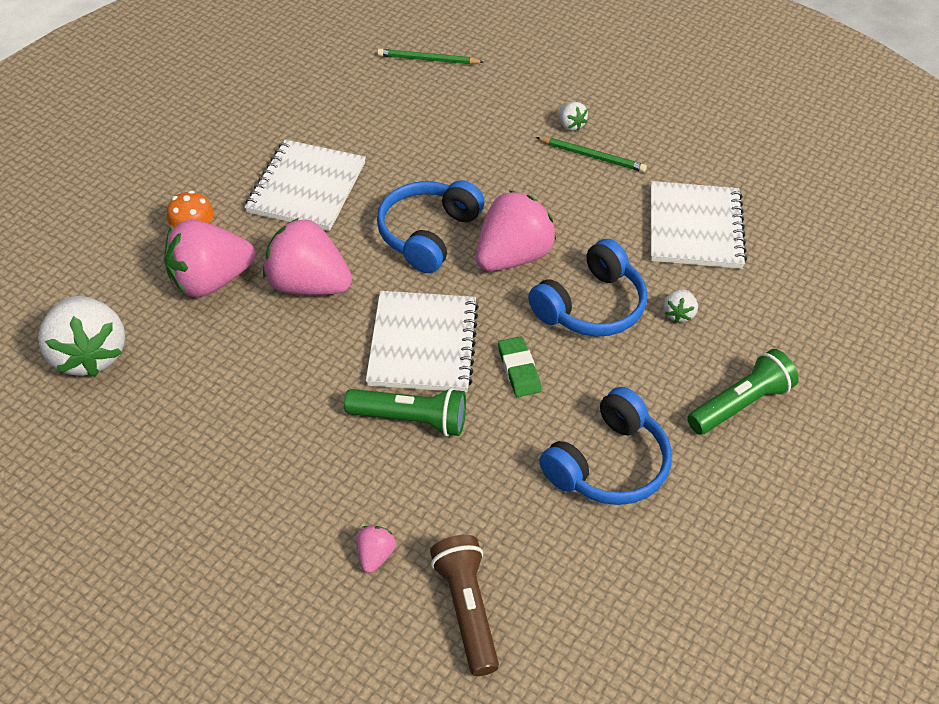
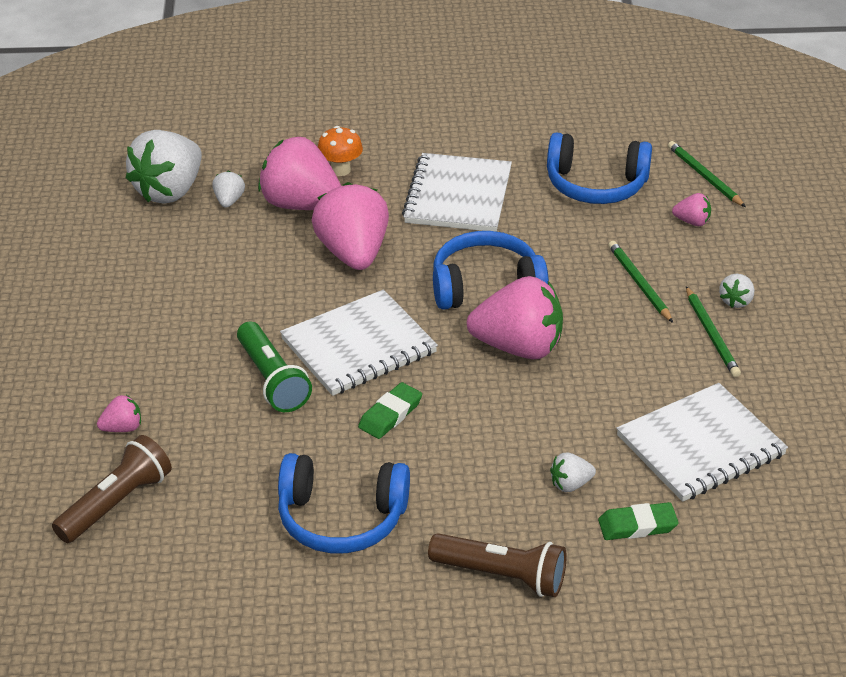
camera: 55 degrees right, 10 degrees down
white notebook [245,139,366,231] -> white notebook turned 60 degrees counterclockwise [402,153,512,232]
blue headphones [528,239,647,337] -> blue headphones moved to [547,133,652,204]
green flashlight [687,349,799,435] -> brown flashlight [428,533,567,597]
none -> white strawberry [212,171,245,208]
none -> green eraser [598,502,679,540]
none -> green pencil [608,241,673,323]
none -> pink strawberry [672,193,711,226]

